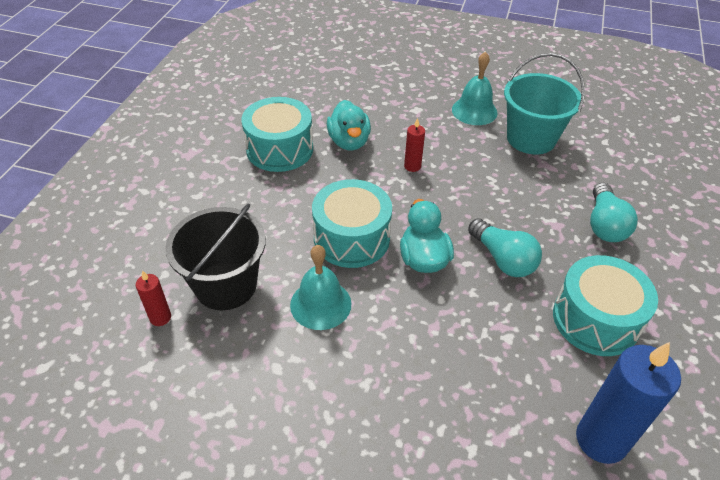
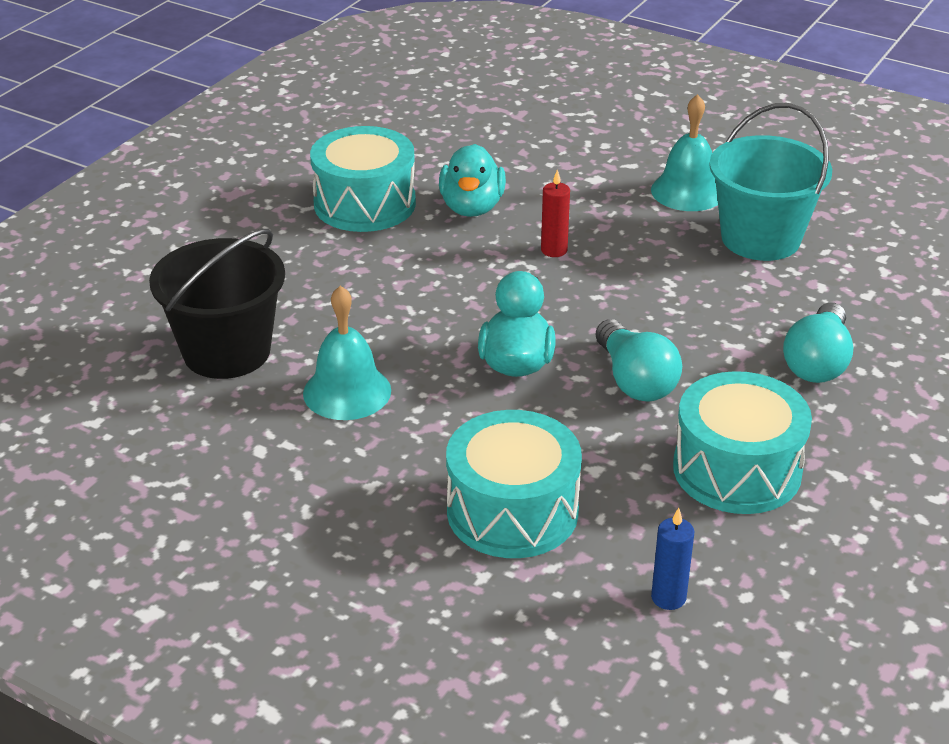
camera: 15 degrees right, 10 degrees down
red candle [136,270,171,326] -> none
turquoise drum [312,179,392,268] -> turquoise drum moved to [446,410,582,558]
blue candle [576,342,681,464] -> blue candle [651,508,694,610], size x0.48

